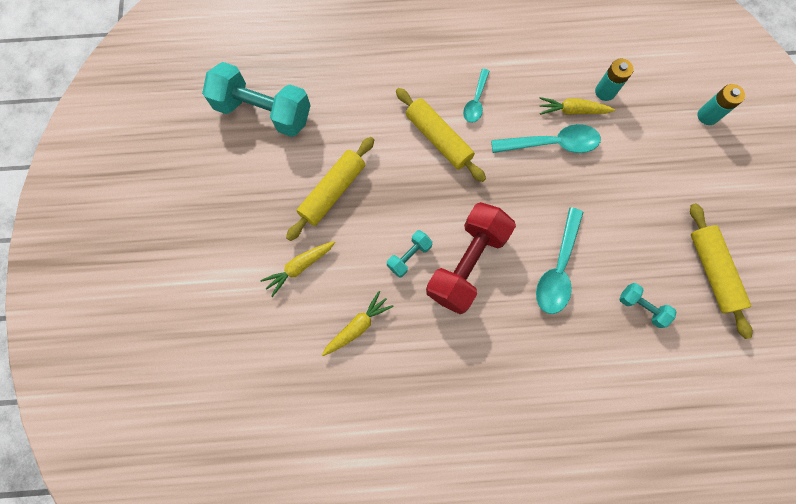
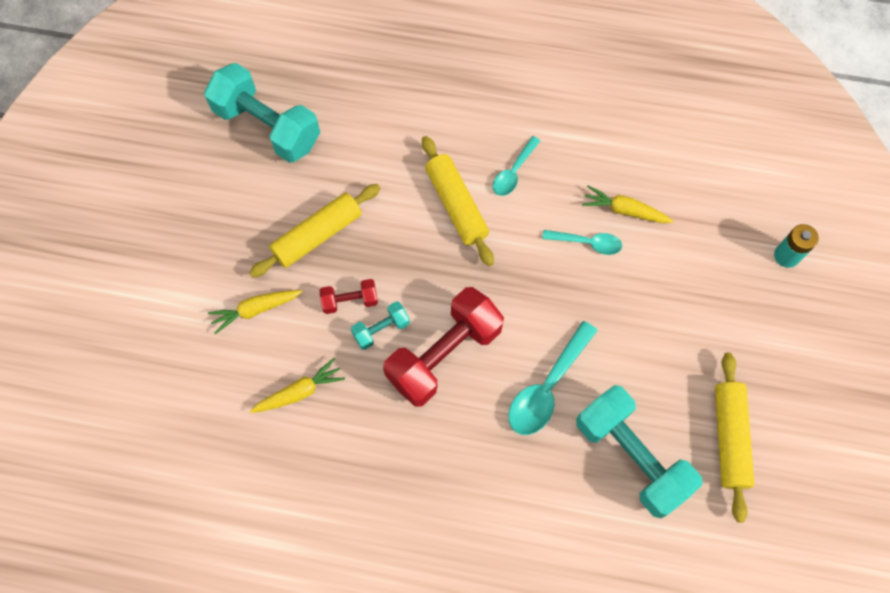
camera: 15 degrees right, 5 degrees down
turquoise spoon [491,124,601,153] -> turquoise spoon [542,230,622,255], size x0.61
turquoise battery [595,58,634,101] -> none
turquoise dumbbell [619,283,676,328] -> turquoise dumbbell [576,385,702,518], size x2.14
none -> red dumbbell [320,279,378,314]

